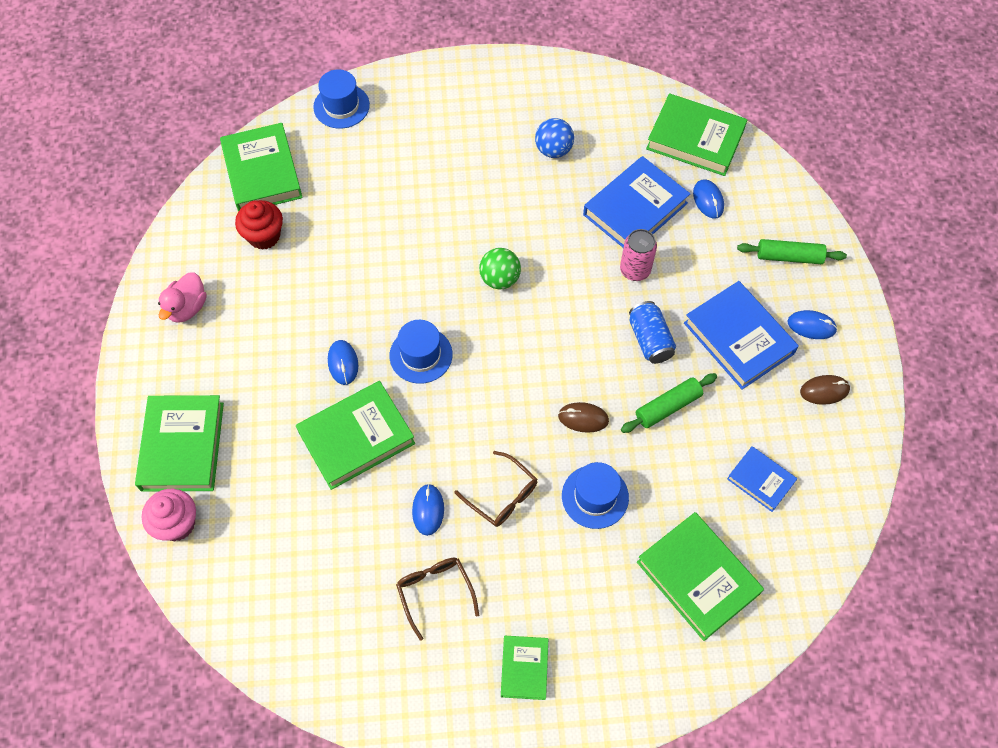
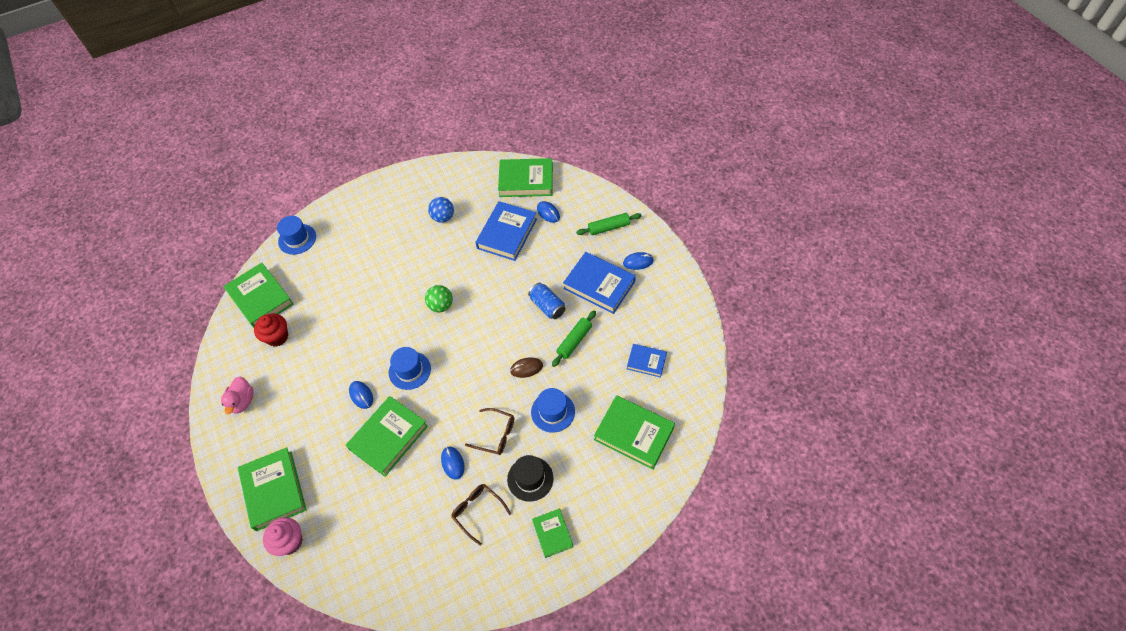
camera: 20 degrees left, 5 degrees down
pink can [620,229,657,281] -> none
brown mouse [800,375,850,405] -> none
none -> black hat [507,455,553,502]

